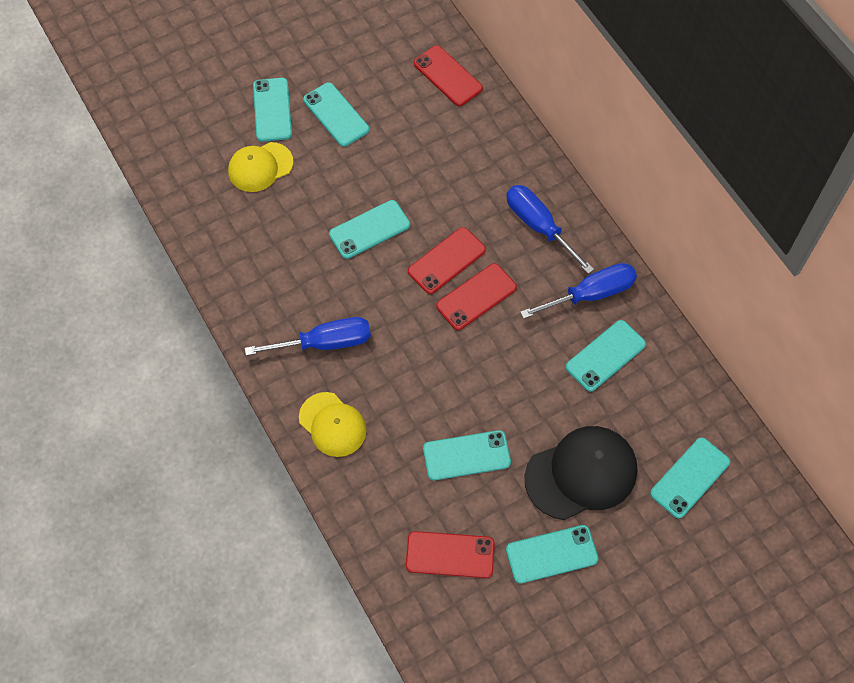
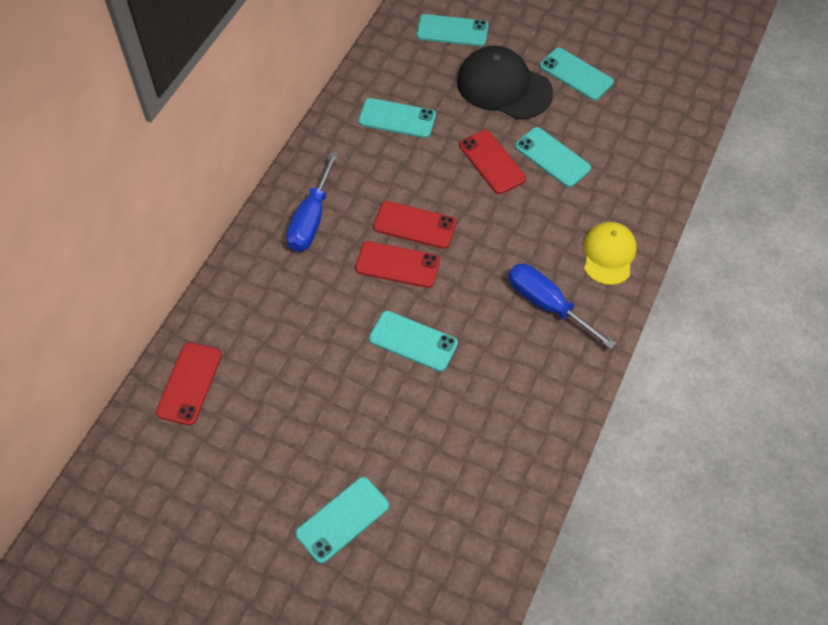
camera: 125 degrees left, 5 degrees down
yellow cap [228,142,293,192] -> none
turquoise phone [303,82,370,147] -> none
red phone [406,531,495,578] -> red phone moved to [459,130,526,194]
blue screwdriver [520,263,637,319] -> none

